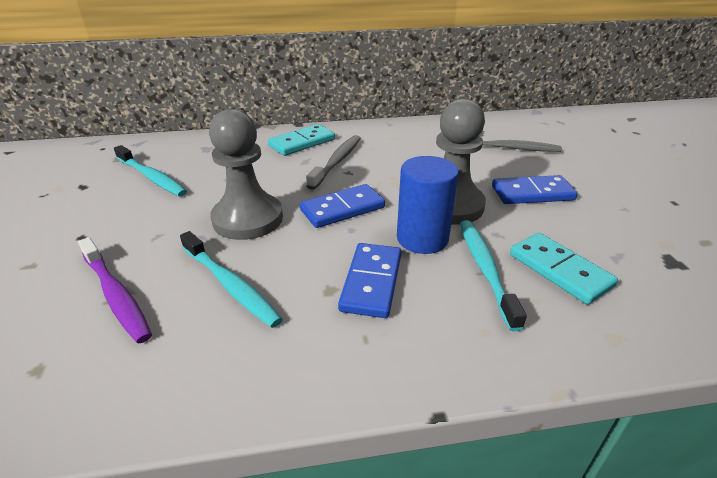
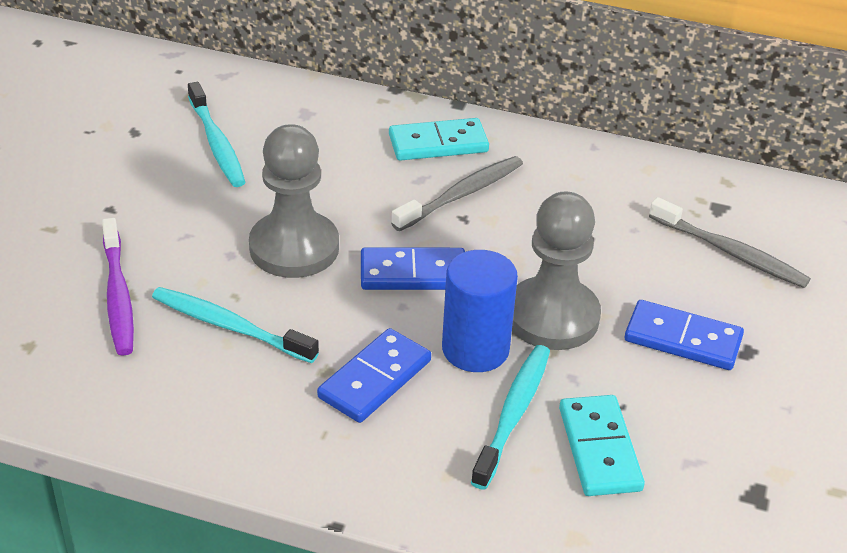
camera: 25 degrees right, 5 degrees up
turquoise toothbrush [180,231,283,328] -> turquoise toothbrush turned 135 degrees clockwise [152,287,319,363]

